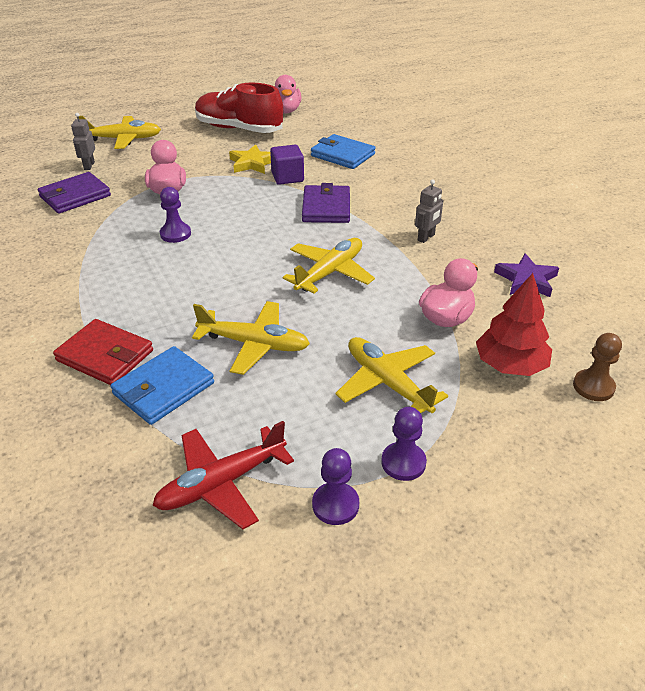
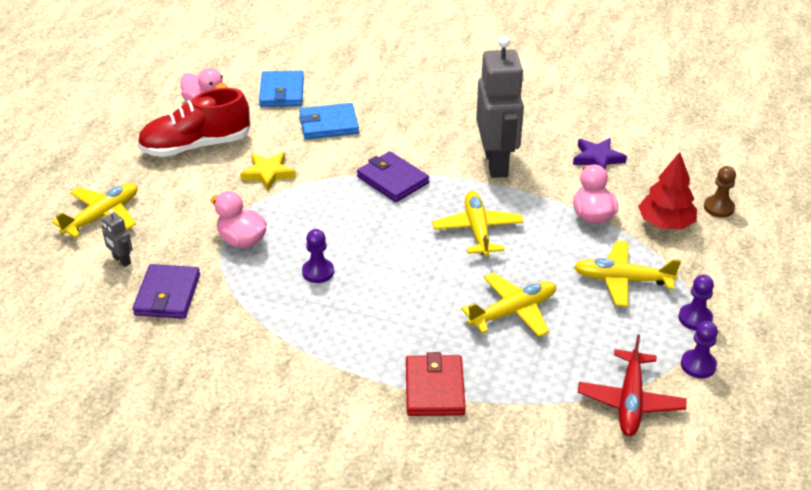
camera: 45 degrees left, 0 degrees up
red wallet [53,319,153,385] -> red wallet turned 75 degrees counterclockwise [406,352,466,416]
blue wallet [110,346,214,425] -> blue wallet moved to [259,71,304,107]
purple cube [270,145,304,185] -> none
grey robot [415,180,443,243] -> grey robot [476,36,524,178], size x2.45

